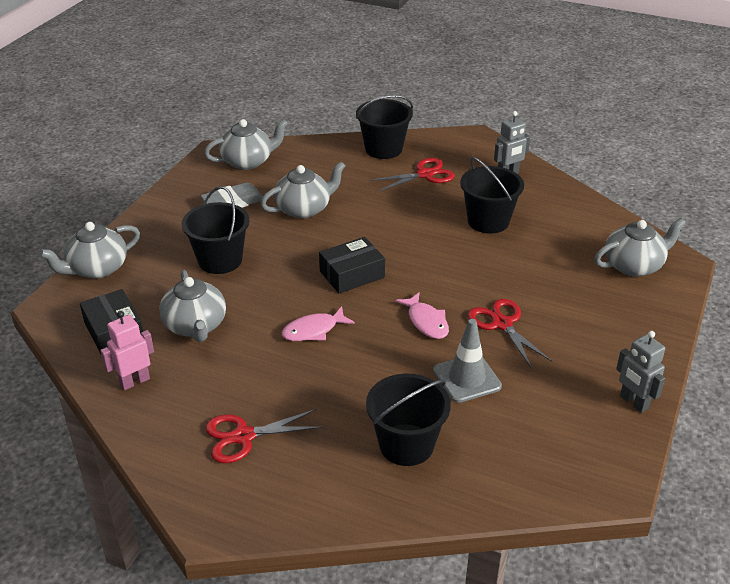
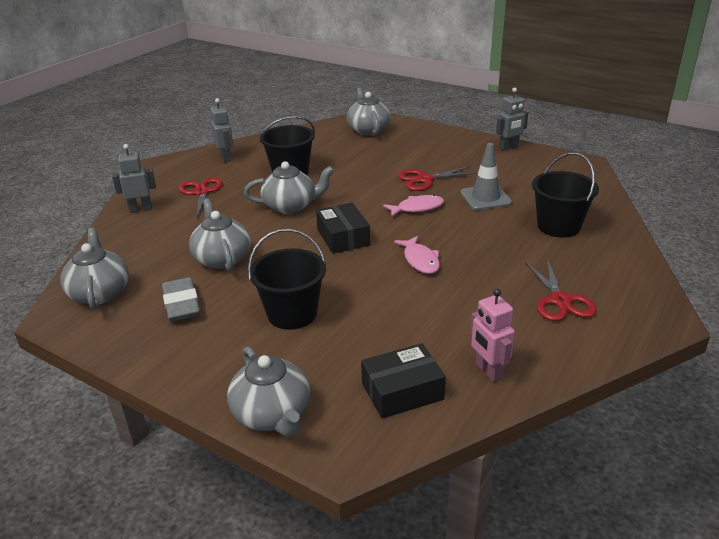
camera: 80 degrees left, 5 degrees down
grey teapot [159,270,226,342] -> grey teapot moved to [244,161,334,214]
black bucket [356,95,413,159] -> grey robot [112,144,156,213]

